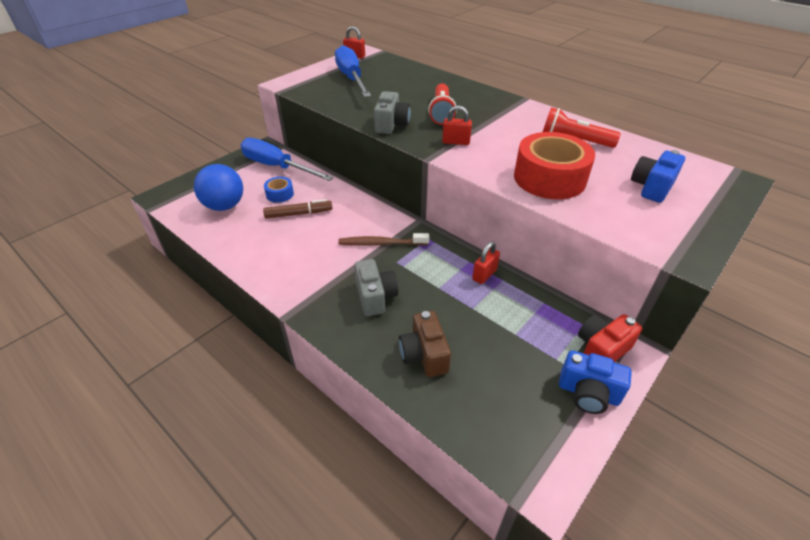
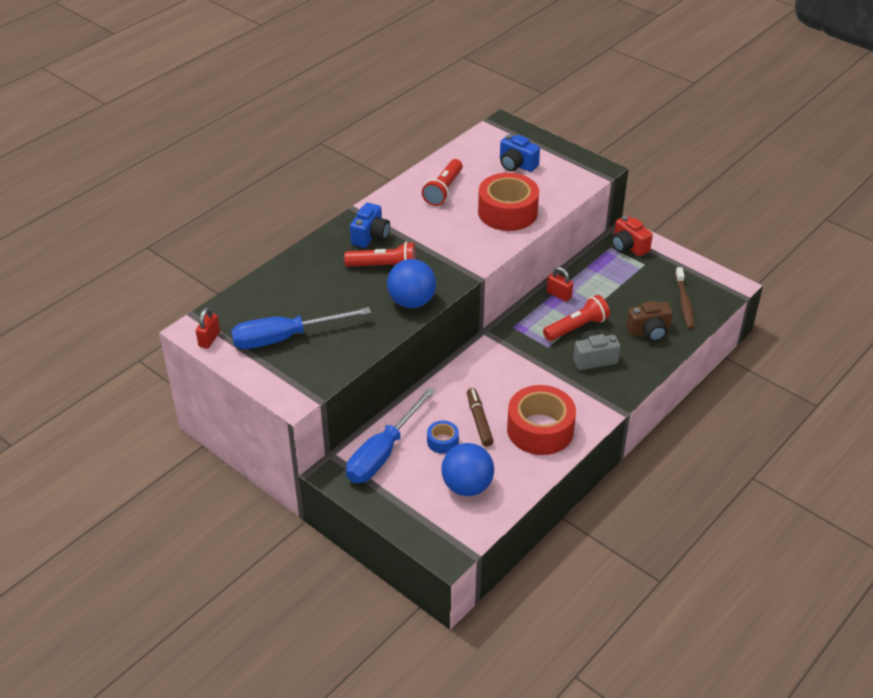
camera: 90 degrees left, 0 degrees up
brown toothbrush [338,233,429,246] -> brown toothbrush moved to [675,267,695,329]
grey camera [374,91,410,134] -> blue ball [387,259,436,308]
red padlock [442,106,472,145] -> none
blue camera [559,350,632,414] -> blue camera moved to [350,203,390,248]
none -> red tape [507,385,576,455]
none -> red flashlight [543,295,610,341]

